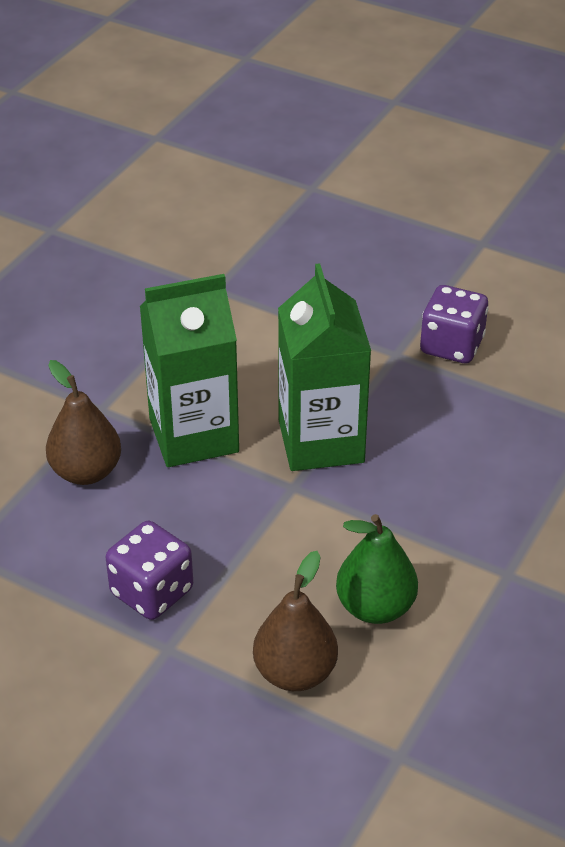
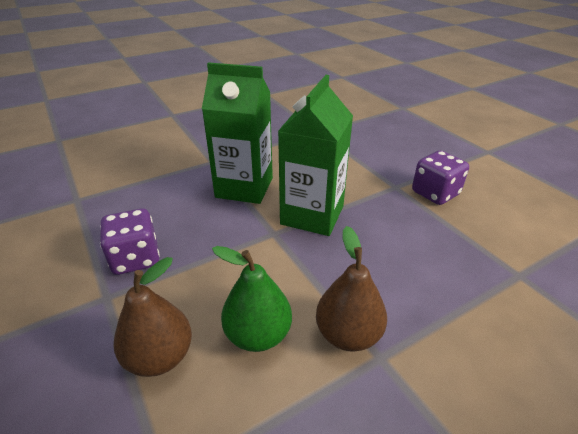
camera: 30 degrees right, 5 degrees down
brown pear [46,360,121,485] -> brown pear moved to [316,226,387,352]

